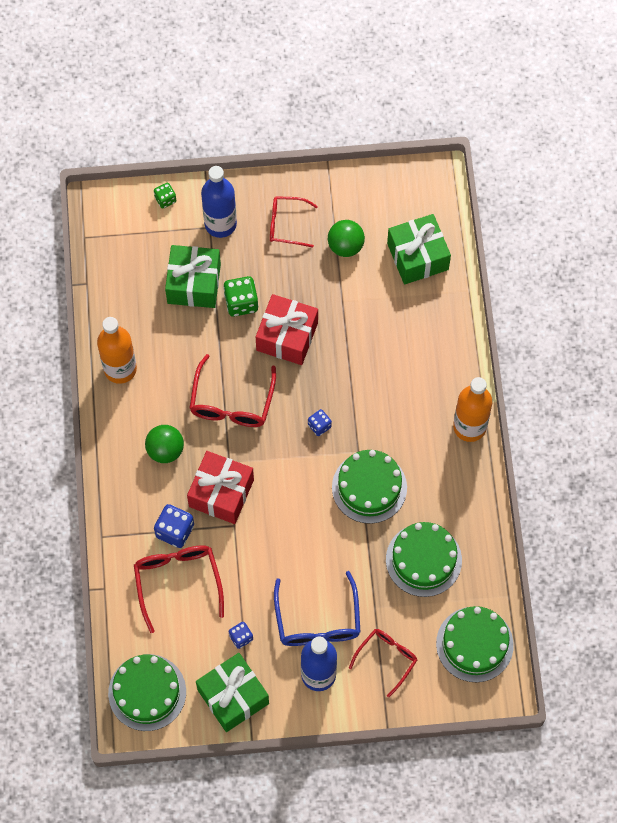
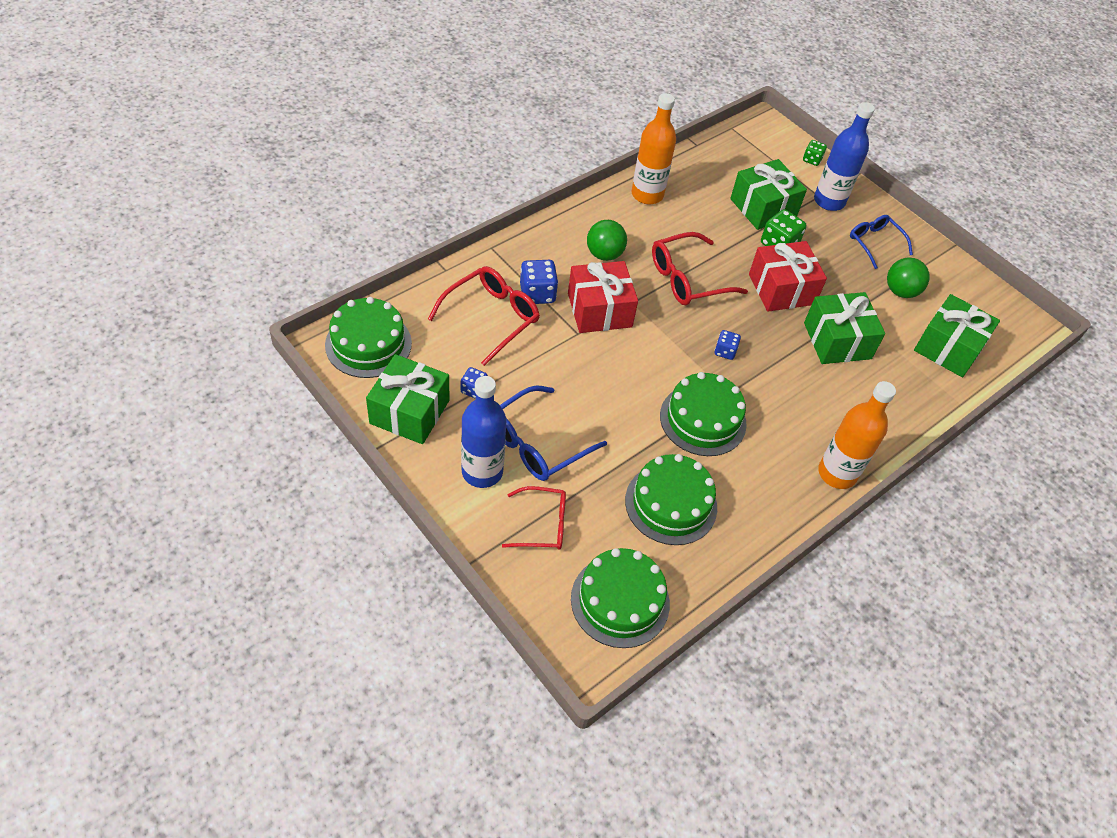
camera: 50 degrees right, 15 degrees down
red glasses [270,196,318,248] -> blue glasses [850,215,913,269]
none -> green gift [804,292,885,364]

